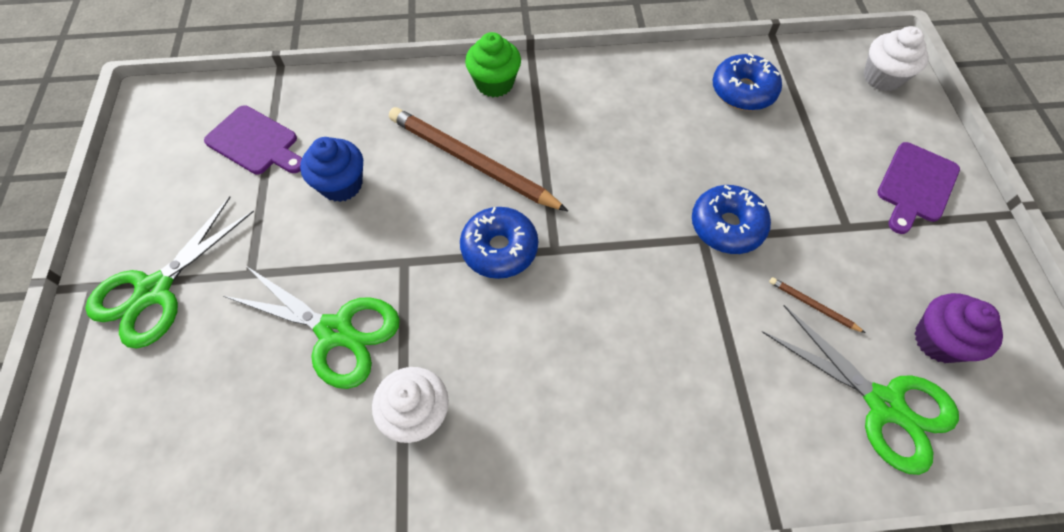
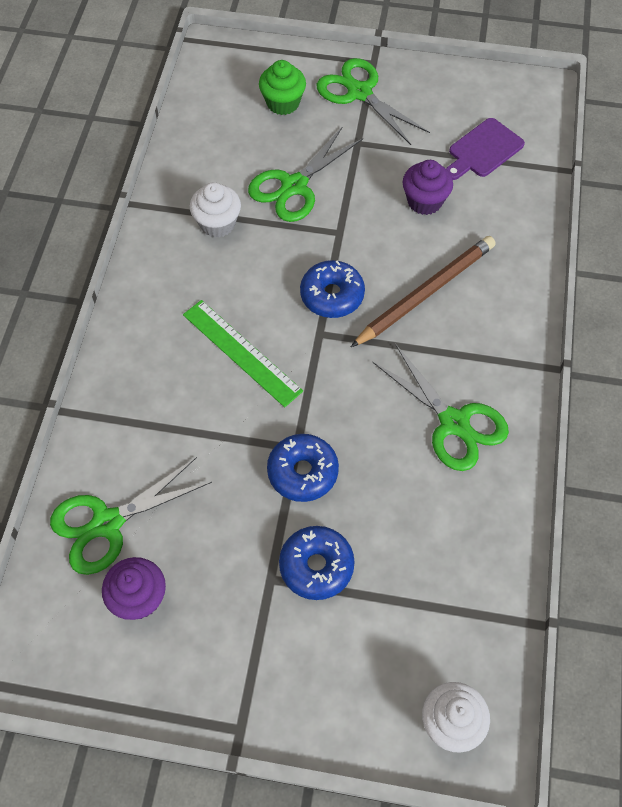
camera: 105 degrees right, 0 degrees up
blue cupcake [300,137,363,202] -> purple cupcake [403,160,453,215]
green cupcake [465,32,521,97] -> green cupcake moved to [259,60,306,115]
blue donut [713,53,782,111] -> blue donut moved to [279,526,355,600]
brown pencil [769,277,865,333] -> none
purple cutting board [877,142,960,234] -> none
none -> green ruler [183,300,303,407]
none -> green scissors [372,344,509,471]

